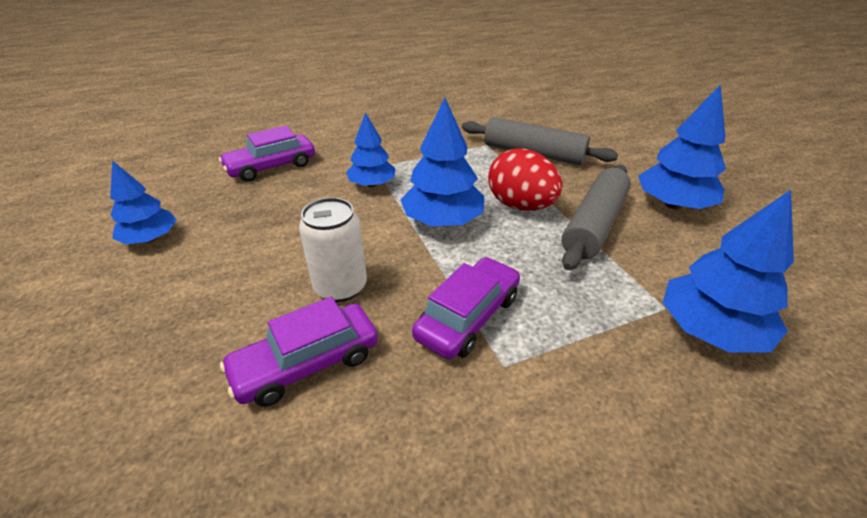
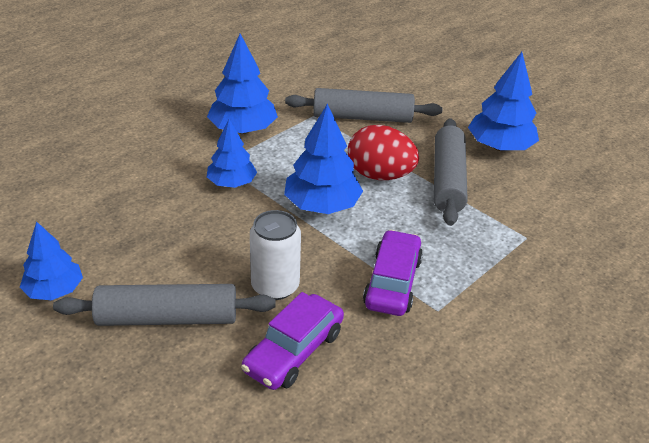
camera: 25 degrees left, 0 degrees up
purple car [219,125,315,182] -> none
blue tree [663,190,794,353] -> blue tree moved to [207,34,278,134]
none -> grey rolling pin [53,284,276,326]

